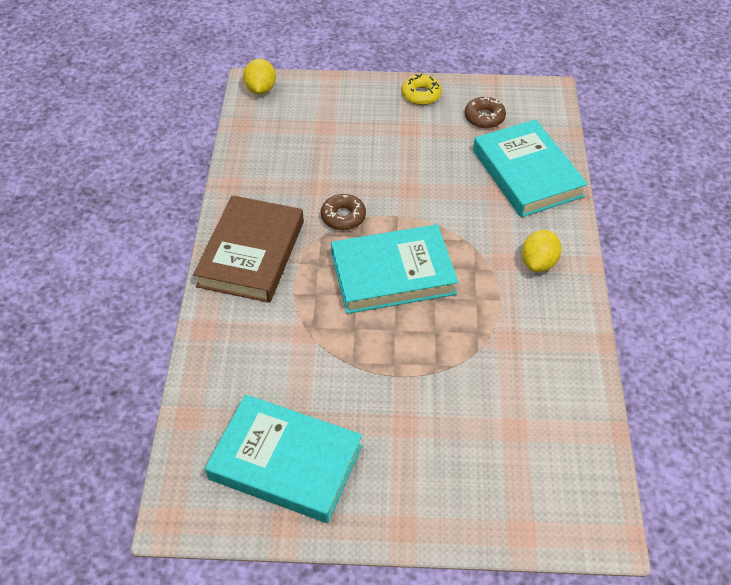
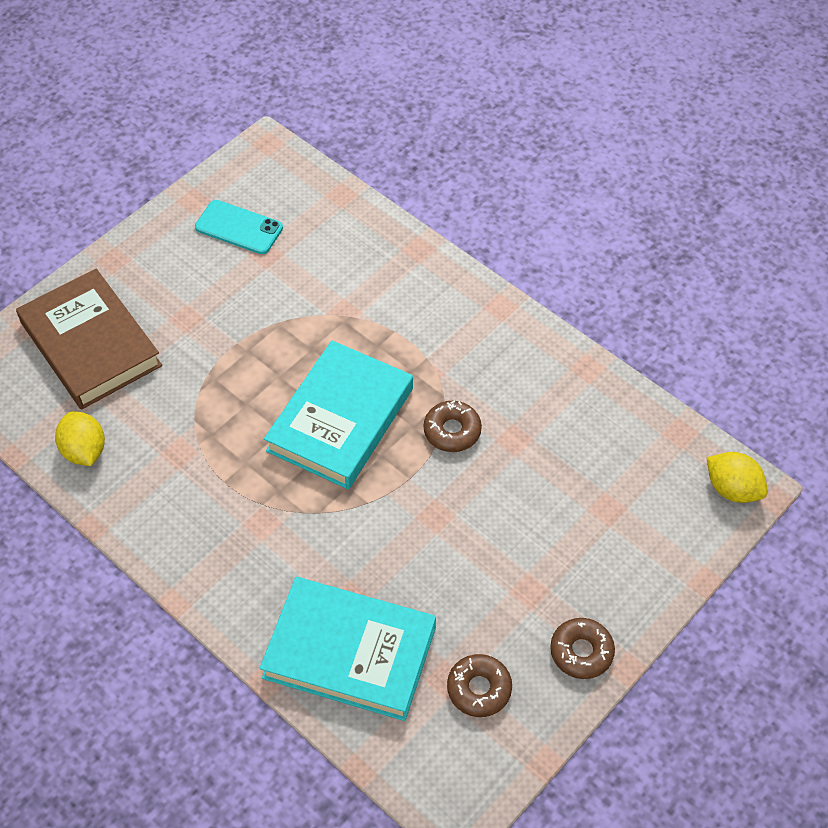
camera: 130 degrees right, 5 degrees up
brown book [193,195,304,303] -> brown book moved to [16,269,162,410]
turquoise book [205,394,362,523] -> turquoise phone [195,200,283,254]
yellow donut [401,74,442,105] -> brown donut [550,618,615,679]
yellow lemon [522,230,561,272] -> yellow lemon moved to [55,411,105,466]

